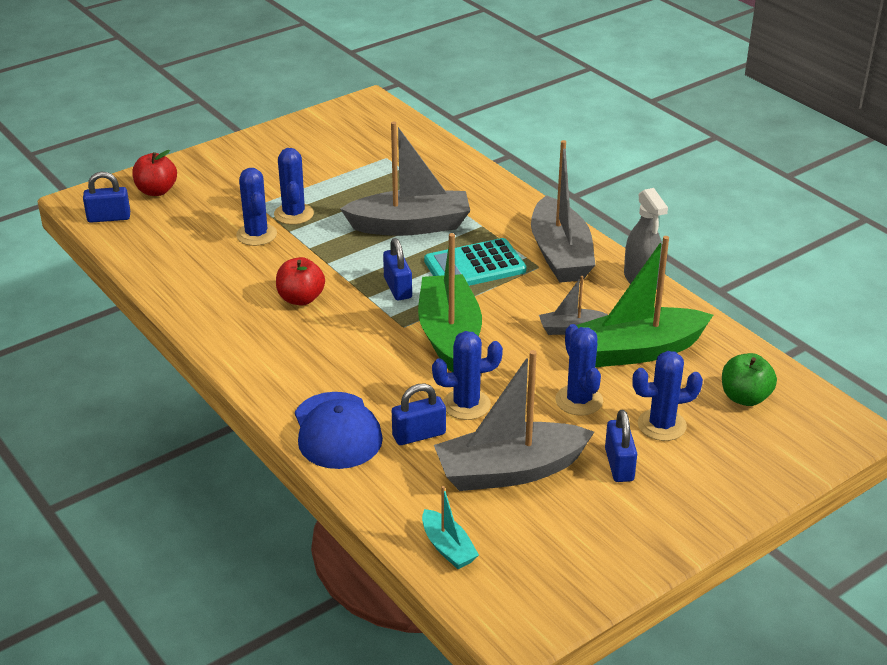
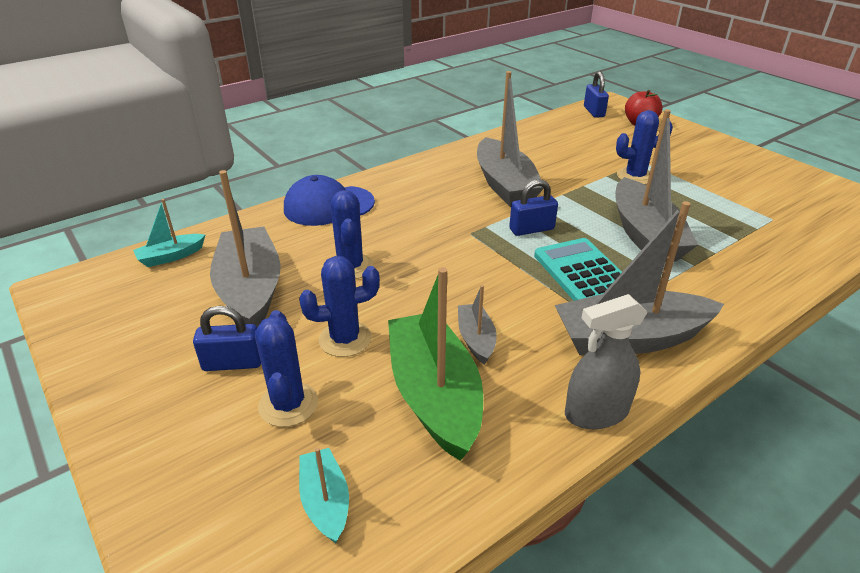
camera: 90 degrees right, 0 degrees up
blue cactus [236,168,277,246] -> none
red apple [276,257,325,305] -> grey boat [477,71,544,207]
blue padlock [392,383,446,445] -> none
green boat [418,233,482,372] -> none
green apple [722,353,777,406] -> turquoise boat [299,447,349,543]

